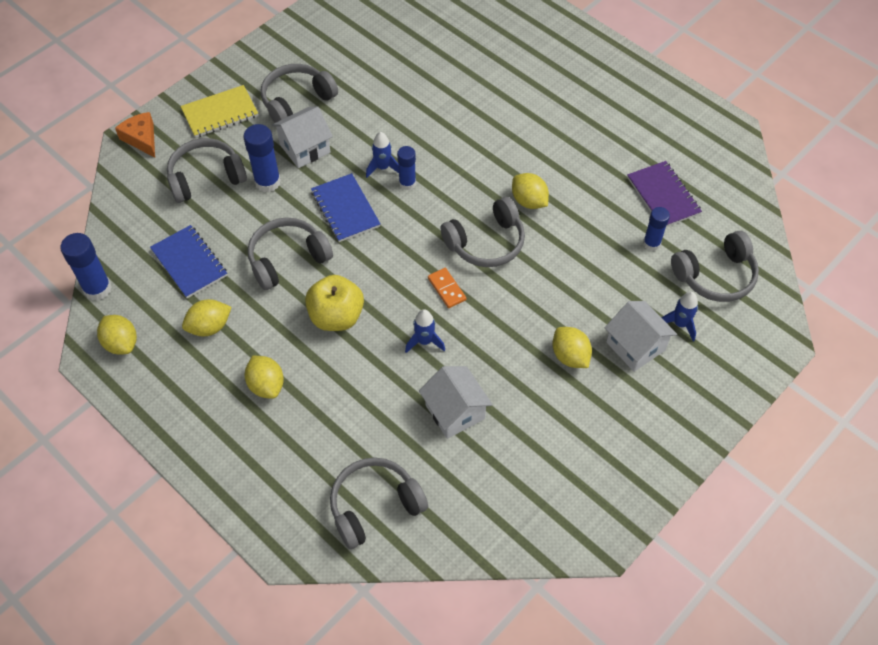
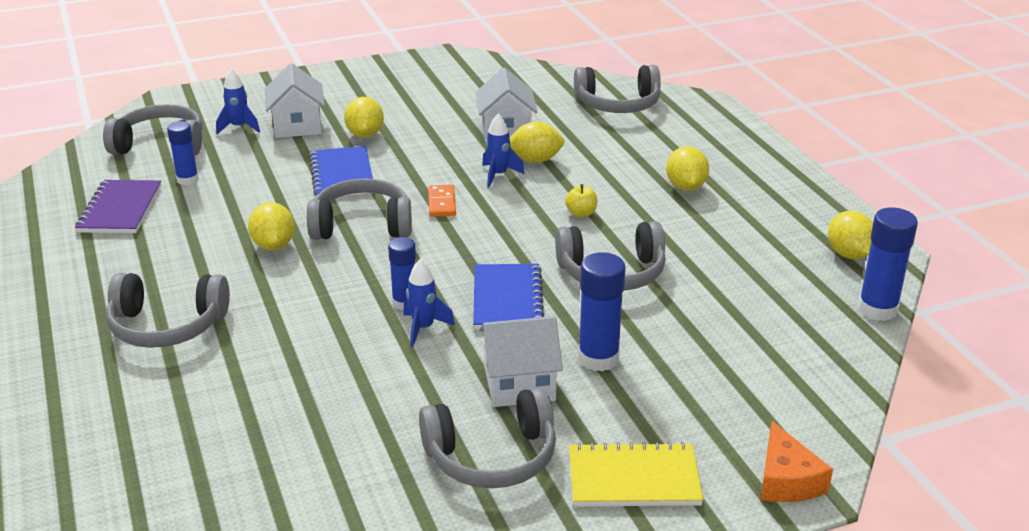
camera: 155 degrees left, 25 degrees down
blue notebook [150,225,227,298] -> blue notebook moved to [309,146,373,196]
grey headphones [167,138,247,203] -> grey headphones moved to [106,273,230,348]
yellow lemon [182,299,232,336] -> yellow lemon moved to [510,122,565,163]
yellow apple [305,275,364,331] -> yellow apple [565,184,598,217], size x0.46

